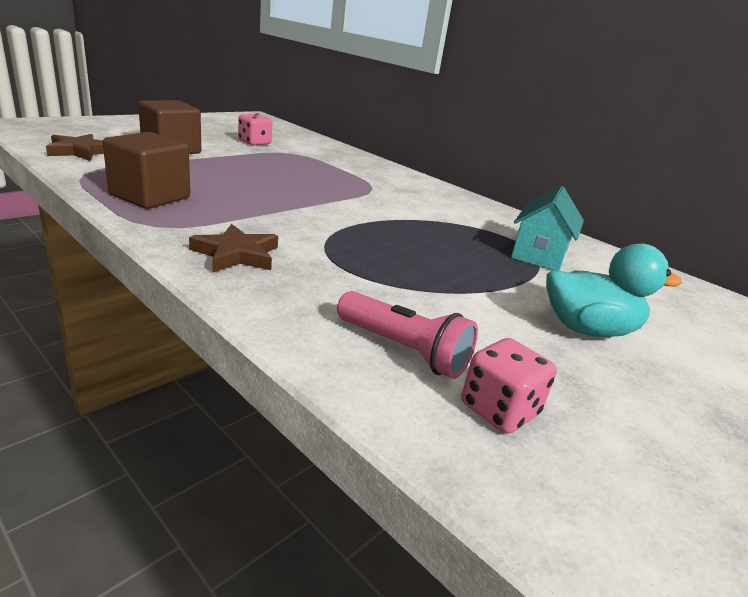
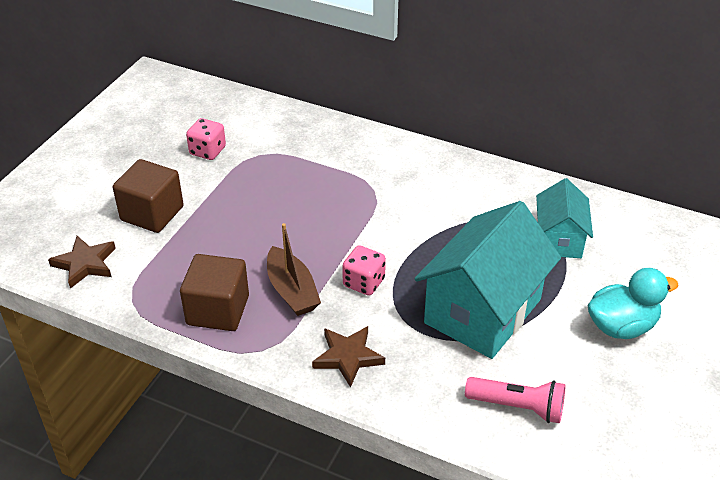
camera: 15 degrees left, 15 degrees up
pink dice [462,338,557,434] -> pink dice moved to [342,245,386,296]
none -> brown boat [267,223,321,316]
none -> turquoise house [414,201,561,359]

